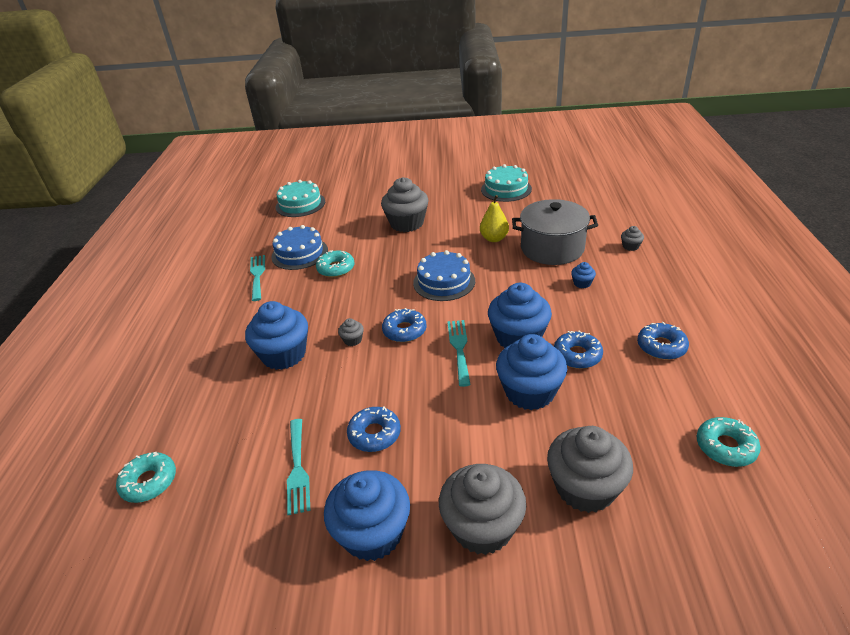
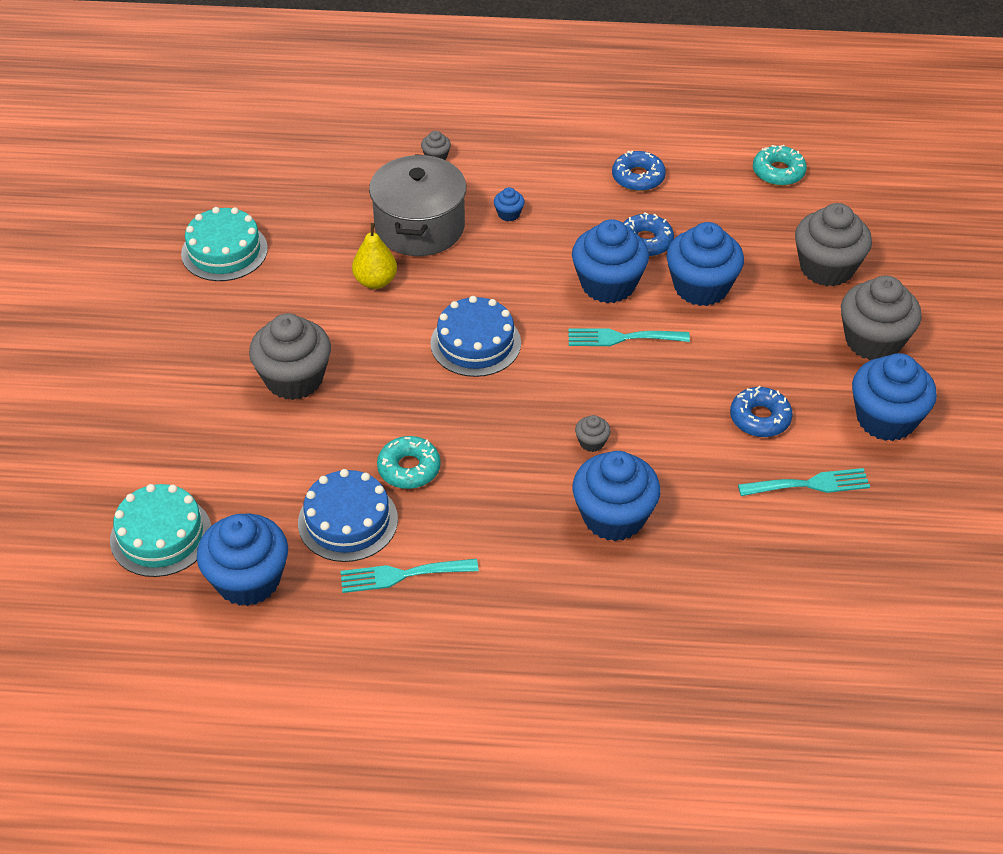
camera: 90 degrees left, 10 degrees up
turquoise donut [116,452,176,503] -> none
blue donut [382,308,427,342] -> none
none -> blue cupcake [197,514,288,606]

